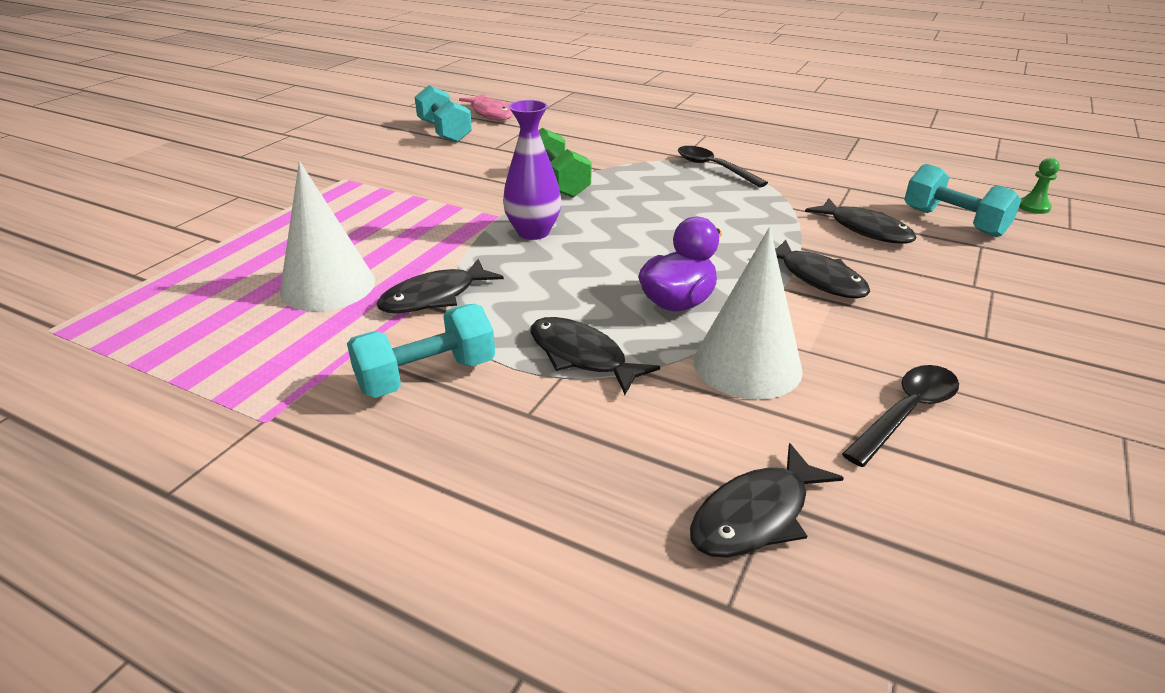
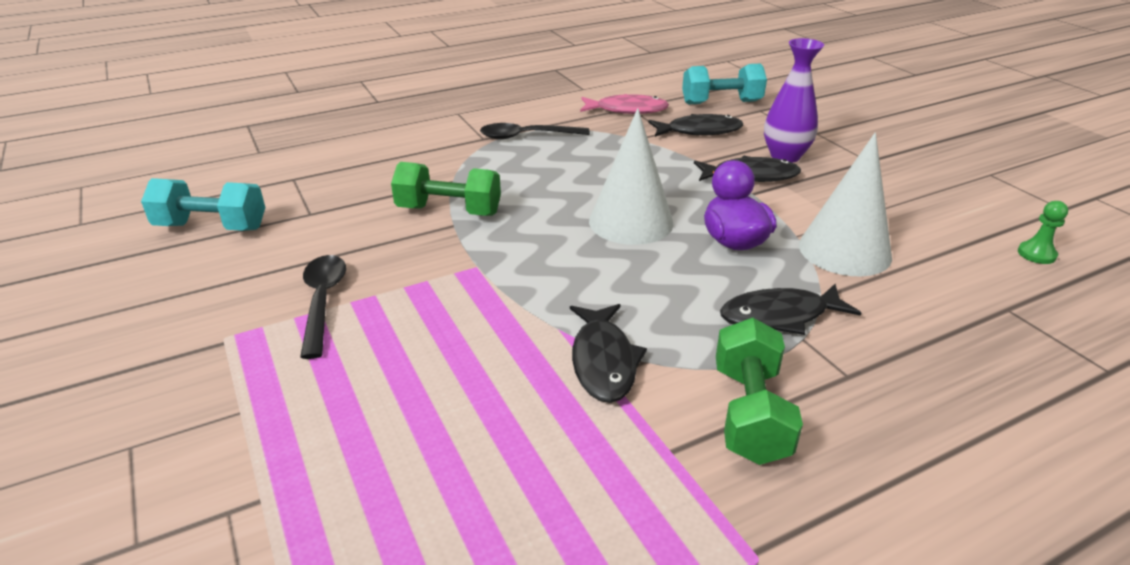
camera: 55 degrees left, 0 degrees up
white cone [280,161,375,311] -> white cone moved to [589,108,674,245]
turquoise dumbbell [347,304,495,398] -> green dumbbell [716,318,803,465]
pink fish [459,94,513,120] -> pink fish moved to [580,94,669,114]
purple vase [503,100,561,240] -> purple vase moved to [764,38,824,163]
black fish [690,443,844,558] -> none
black spoon [842,365,959,467] -> black spoon moved to [300,255,346,359]
green pawn [1019,158,1060,214] -> green pawn moved to [1018,201,1068,264]

